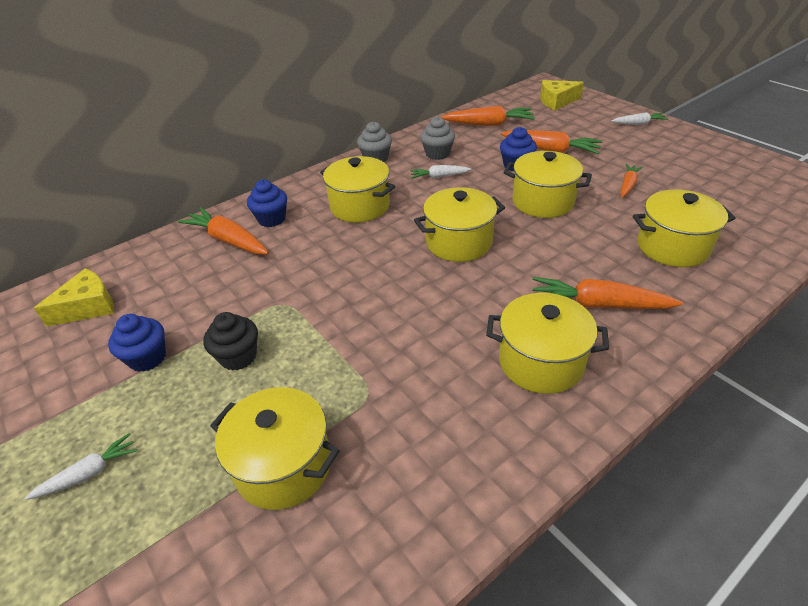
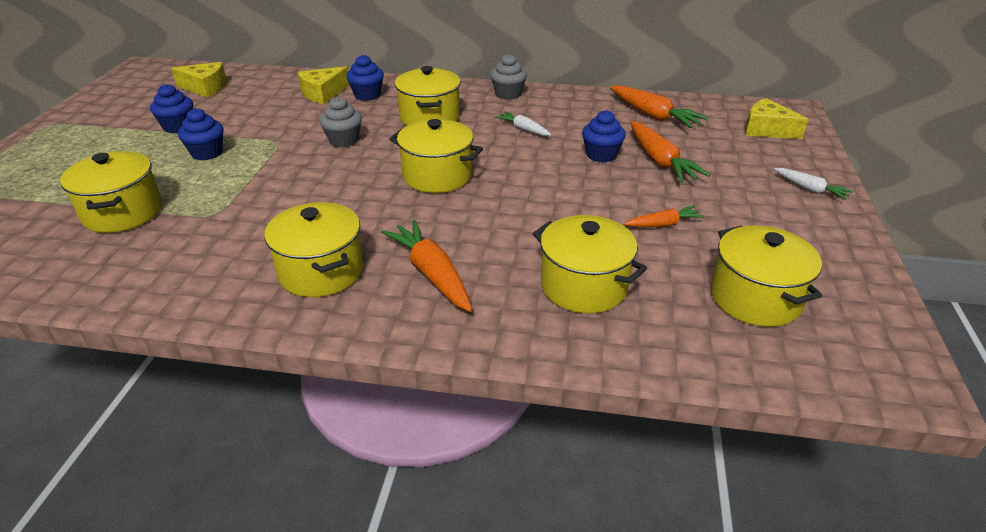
camera: 45 degrees right, 5 degrees down
white carrot [25,433,138,500] -> none
orange carrot [178,207,269,254] -> yellow cheese [298,66,349,104]
black cupcake [204,312,258,371] -> blue cupcake [178,108,223,160]
grey cupcake [420,117,455,160] -> grey cupcake moved to [319,97,362,147]
yellow pot [503,151,592,218] -> yellow pot moved to [711,225,822,327]

